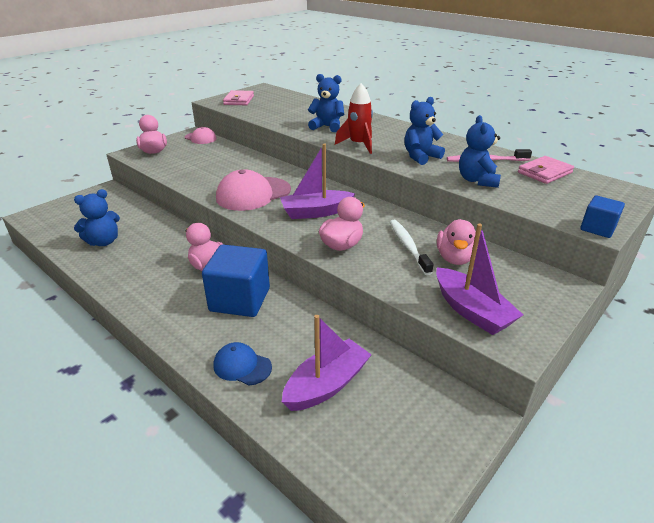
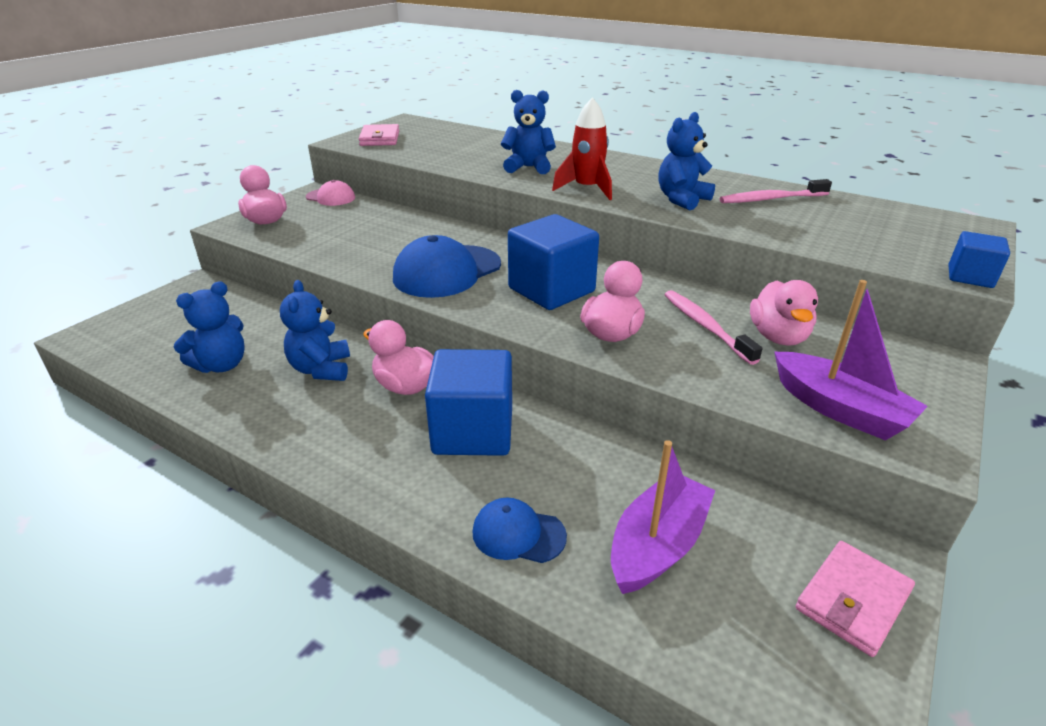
camera: 10 degrees left, 0 degrees up
pink cap [216,169,291,211] -> blue cap [393,235,501,298]
purple boat [280,144,355,219] -> blue cube [508,214,599,310]
white toothbrush [390,220,433,275] -> pink toothbrush [664,290,762,365]
blue teddy bear [459,115,501,188] -> blue teddy bear moved to [280,280,350,381]
pink wallet [518,156,574,184] -> pink wallet moved to [796,541,915,657]

